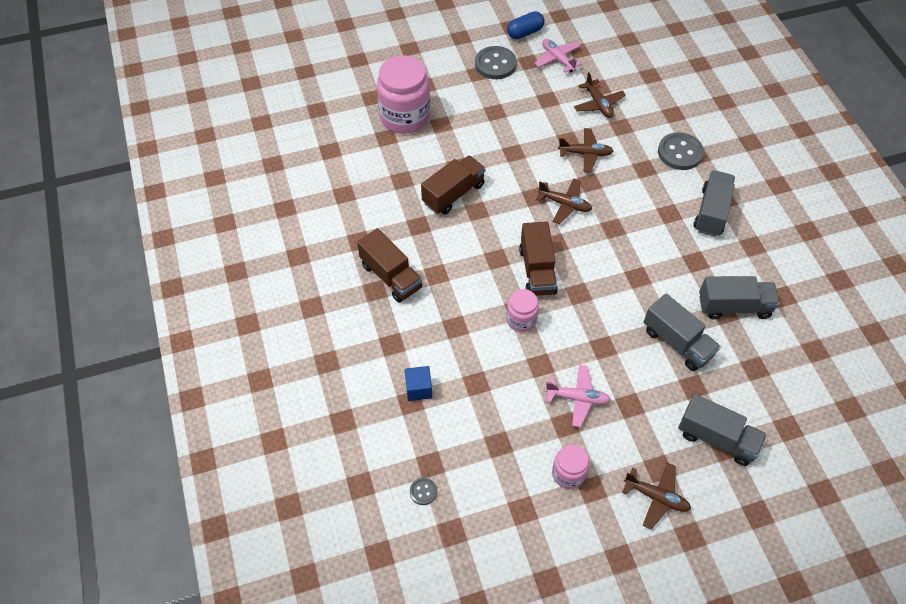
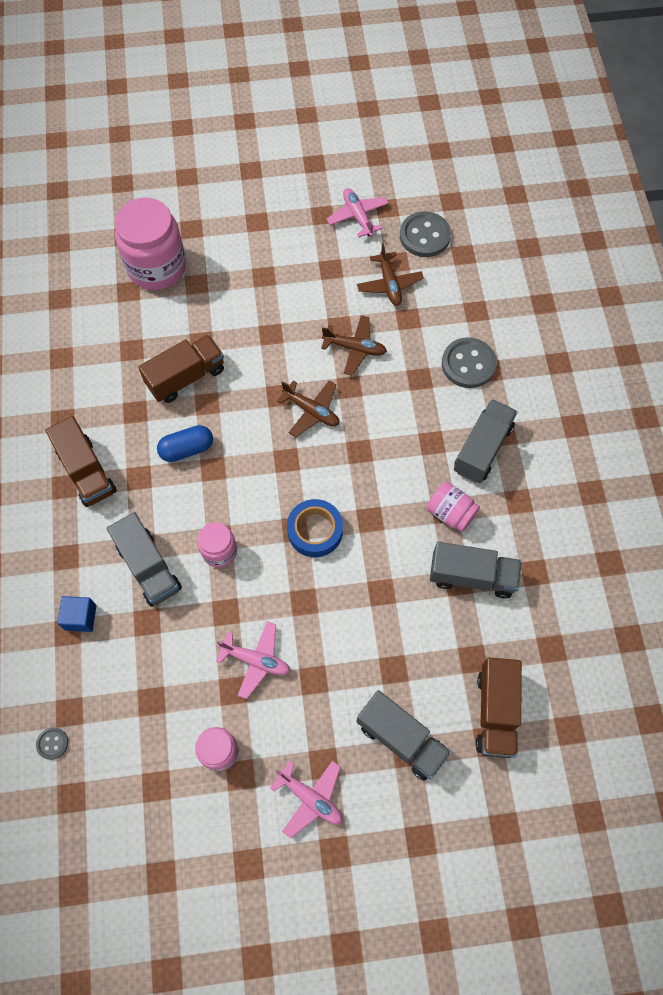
camera: 10 degrees right, 10 degrees up
grey button [475,46,517,79] -> grey button moved to [400,211,451,257]
blue capsule [507,11,545,39] -> blue capsule moved to [157,425,213,462]
brown truck [519,221,558,296] -> brown truck moved to [476,657,522,758]
brown plane [622,463,691,529] -> pink plane [270,760,343,838]
grey truck [643,293,721,371] -> grey truck moved to [107,512,182,606]
none -> blue tape [287,499,343,557]
none -> pink jar [427,482,480,532]

